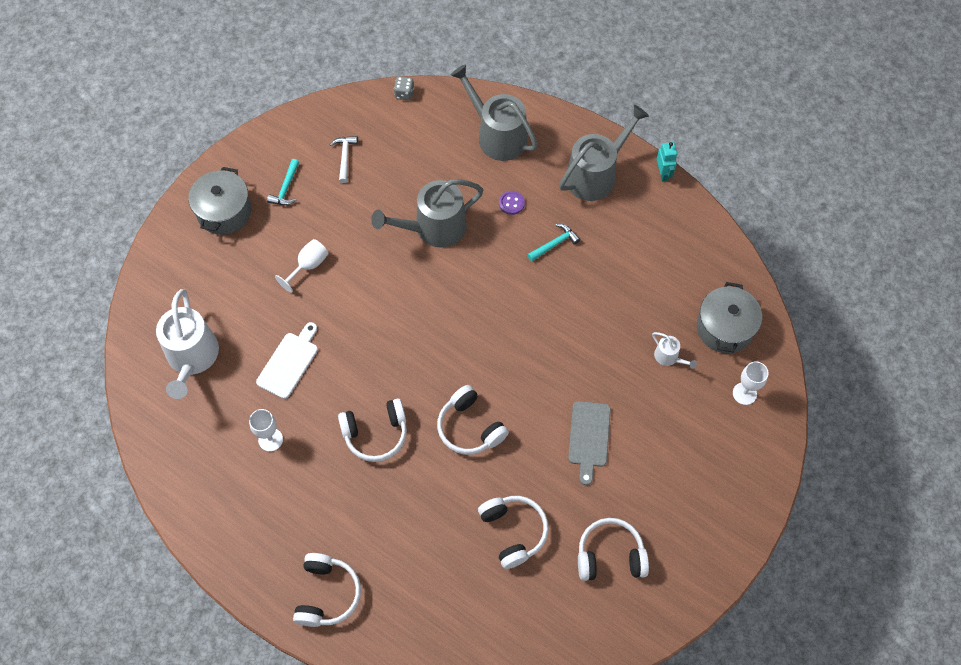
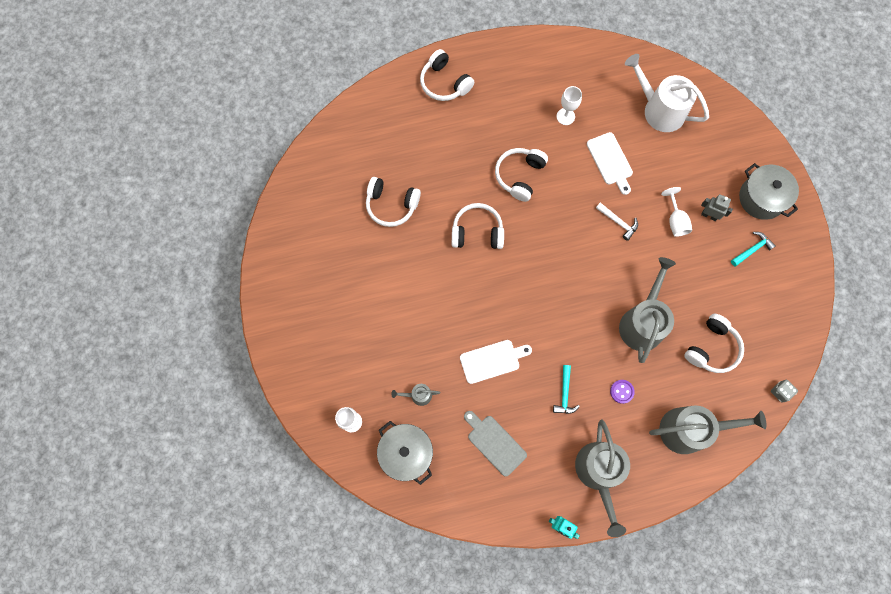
camera: 130 degrees right, 10 degrees up
turquoise hammer [267,159,299,205] -> turquoise hammer turned 90 degrees clockwise [731,232,776,266]
white hammer [330,136,358,183] -> white hammer moved to [596,202,638,241]
grey cutting board [568,401,611,485] -> grey cutting board moved to [464,411,527,476]
white headphones [578,518,649,581] -> white headphones moved to [684,314,744,373]
white watering can [652,332,697,369] -> grey watering can [391,384,441,406]
none -> white cutting board [460,340,532,384]
none -> grey robot [701,194,733,221]

